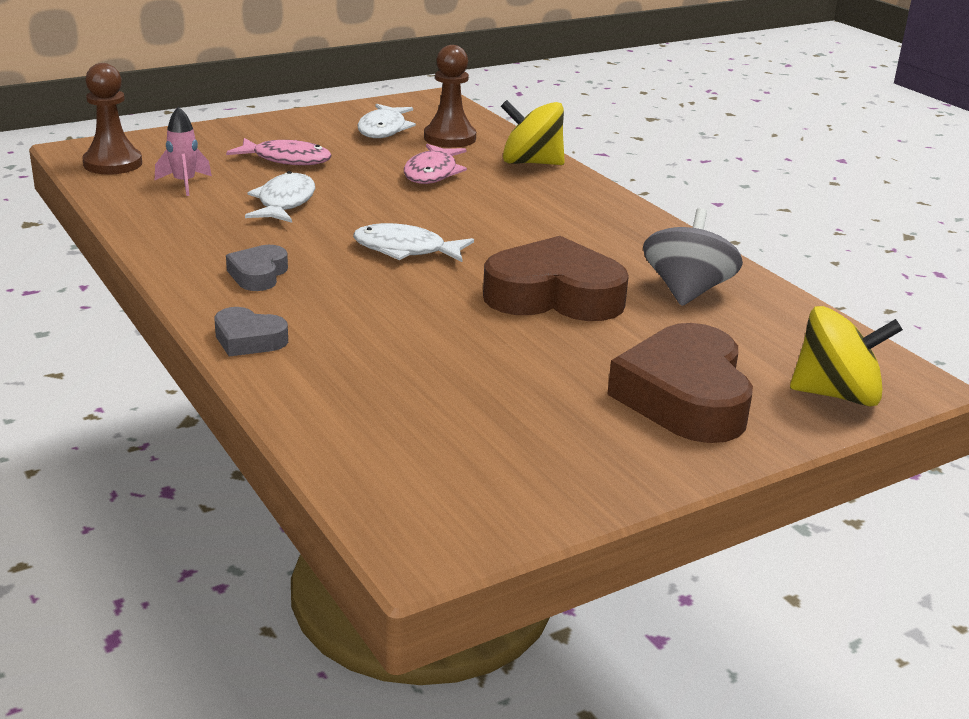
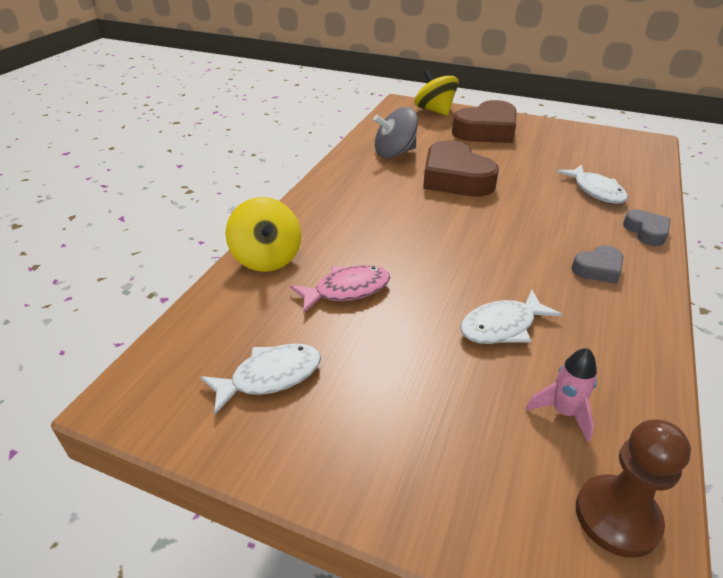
camera: 125 degrees left, 10 degrees up
pink fish [226,138,332,165] -> none
white fish [353,223,474,262] -> white fish moved to [557,165,628,204]
brown pawn [424,45,476,148] -> none

